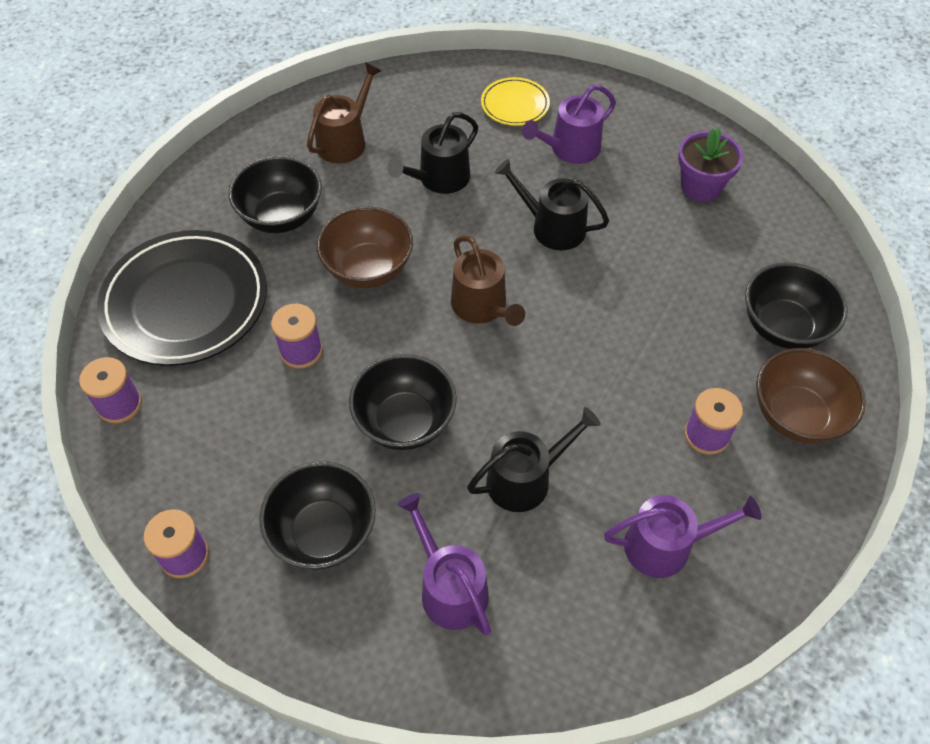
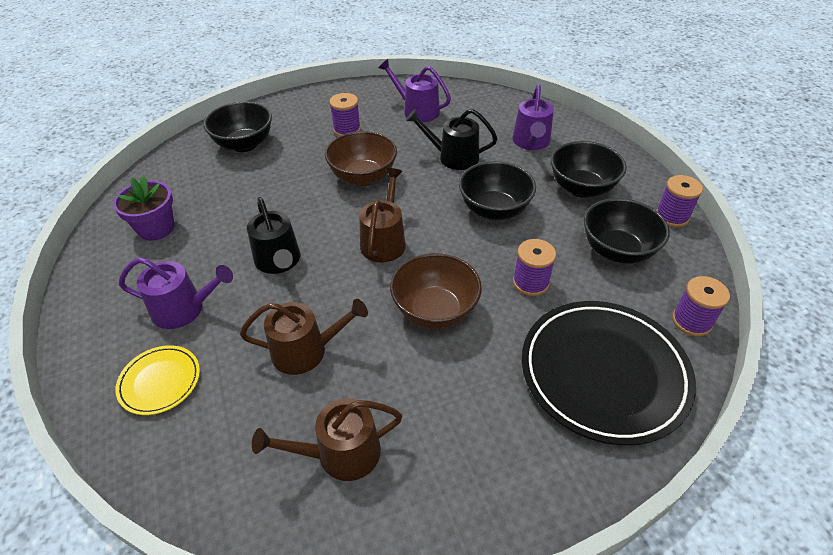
camera: 140 degrees left, 10 degrees down
black bowl [228,156,322,233] -> black bowl moved to [584,198,670,264]
black watering can [387,112,478,194] -> brown watering can [240,299,368,375]
brown bowl [756,348,866,444] -> brown bowl moved to [325,131,397,186]

